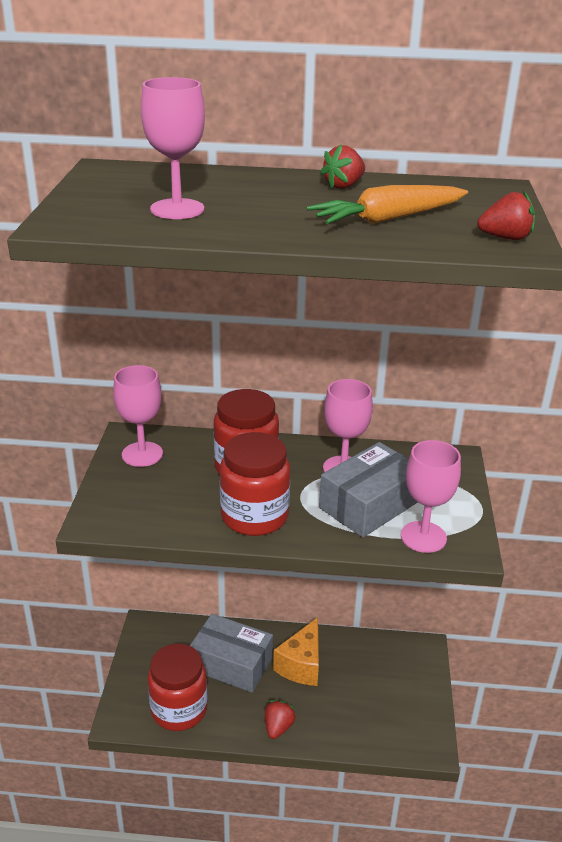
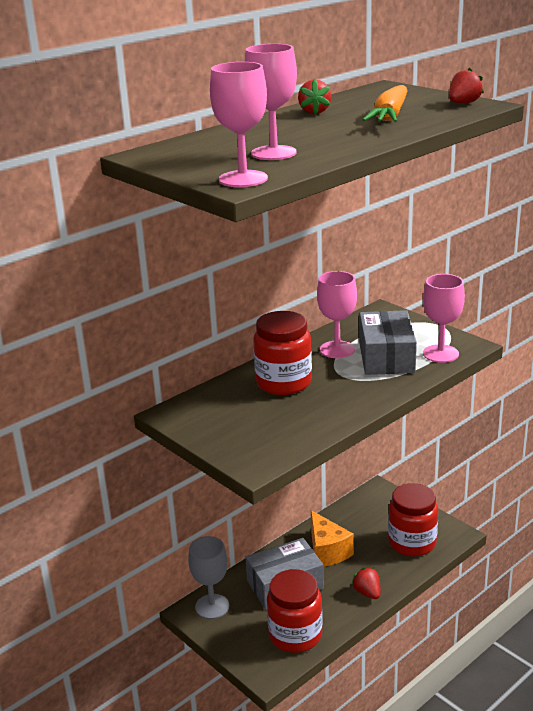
camera: 45 degrees left, 5 degrees down
pink goblet [113,365,163,467] -> pink goblet moved to [210,62,268,187]
red jar [220,432,290,536] -> red jar moved to [388,483,438,556]
none -> grey goblet [188,536,229,619]

